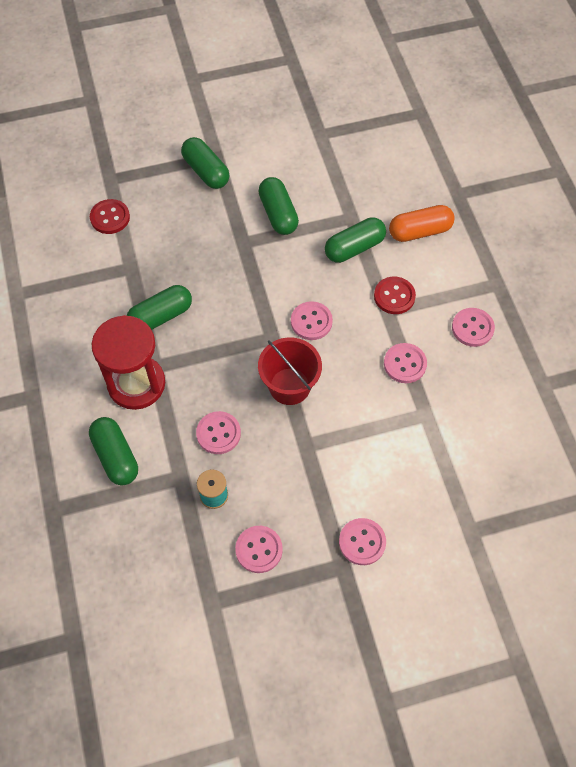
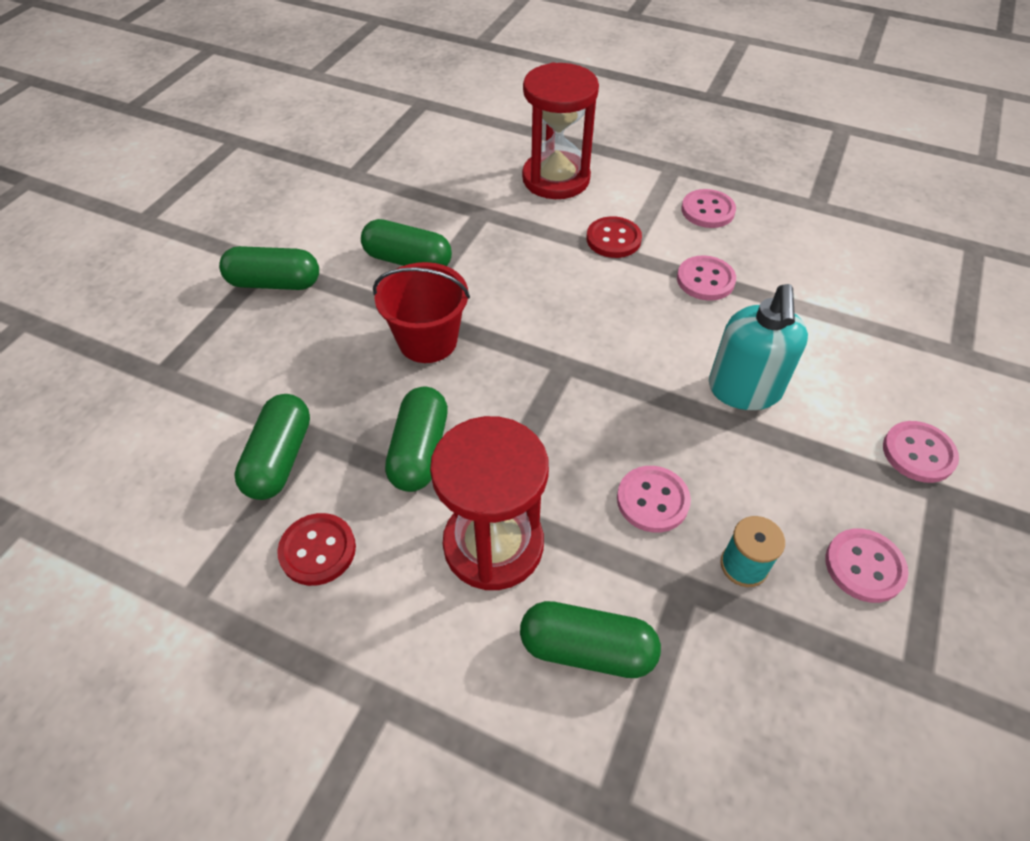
camera: 50 degrees left, 10 degrees down
red button [90,199,130,234] -> red button moved to [277,513,356,586]
red bucket [258,337,322,405] -> red bucket moved to [373,262,470,363]
pink button [291,301,333,340] -> none
green capsule [325,217,386,263] -> green capsule moved to [234,394,310,500]
orange capsule [389,205,455,242] -> red hourglass [522,62,599,199]
none -> turquoise soap dispenser [709,284,808,410]

